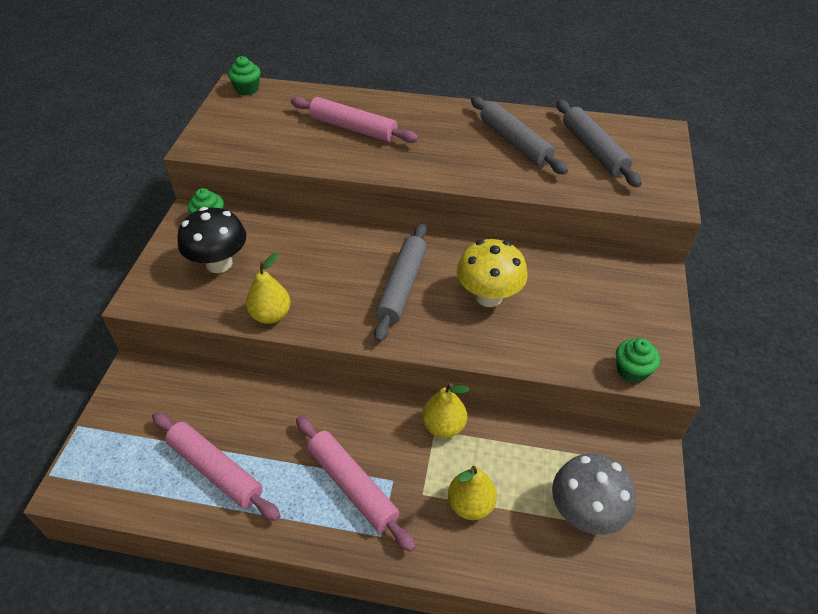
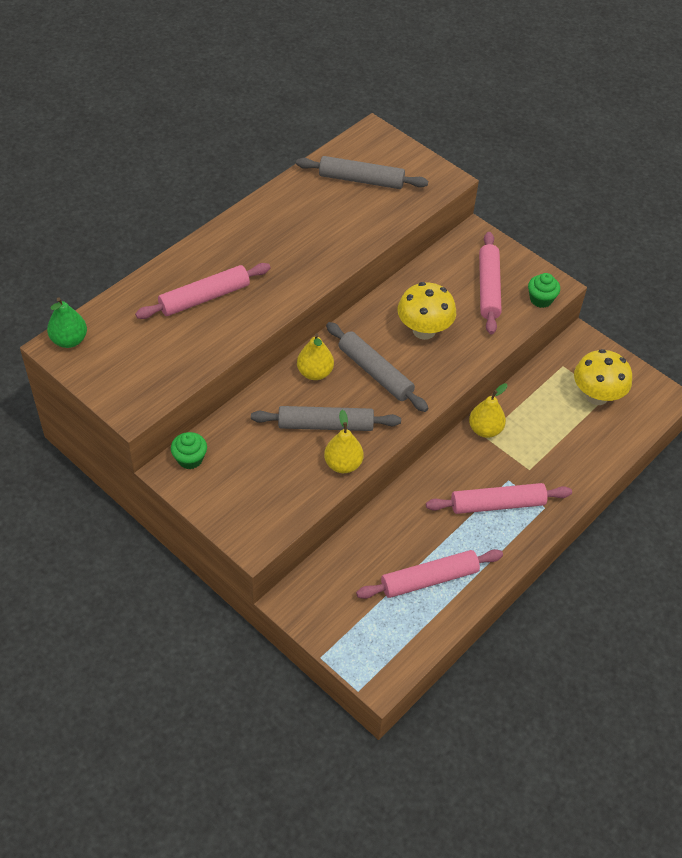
camera: 60 degrees left, 5 degrees up
black mushroom [177,207,246,273] -> none
green cupcake [228,56,261,95] -> green pear [47,298,87,348]
yellow pear [448,466,497,520] -> yellow pear moved to [297,333,334,380]
grey rolling pin [471,96,568,175] -> grey rolling pin moved to [251,406,401,431]
grey mushroom [552,454,636,535] -> yellow mushroom [574,349,632,405]
none -> pink rolling pin [479,232,502,334]

